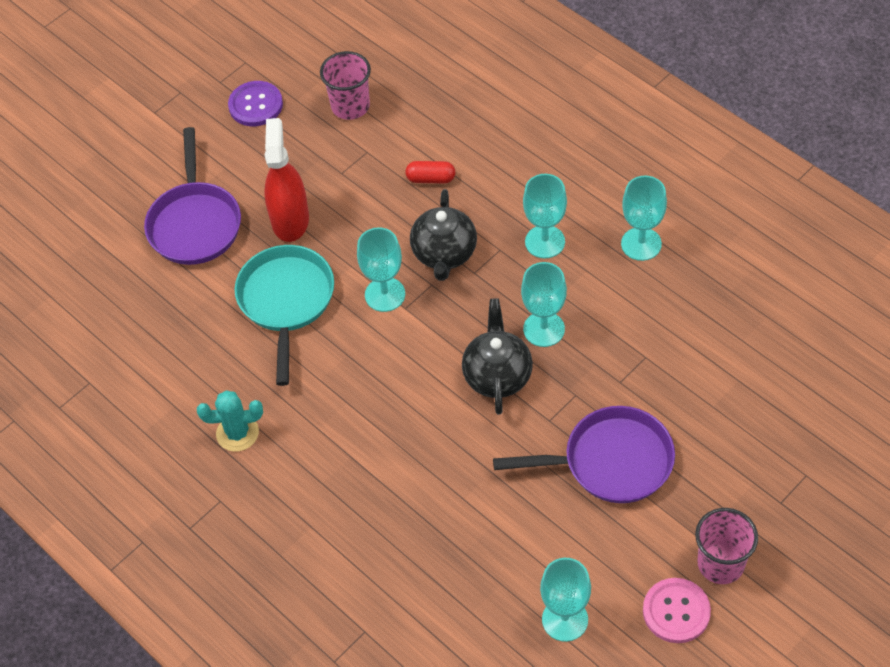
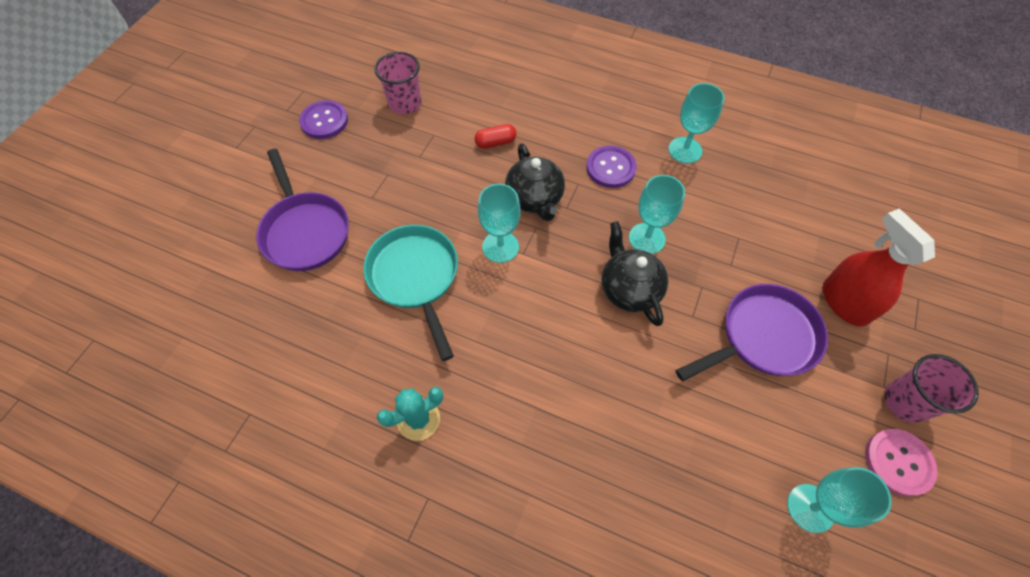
camera: 25 degrees left, 5 degrees up
red spray bottle [264,118,309,242] -> red spray bottle moved to [823,208,935,327]
turquoise goblet [523,174,567,258] -> purple button [586,146,637,188]

